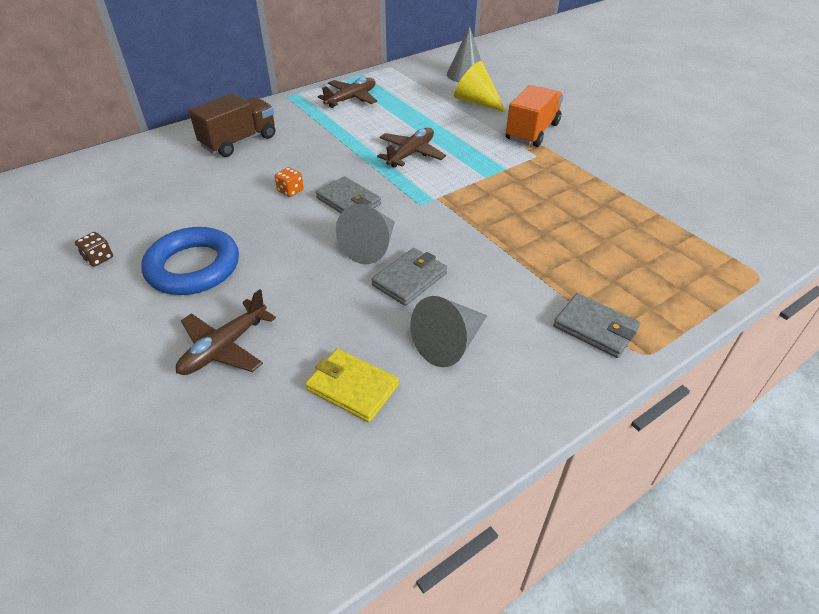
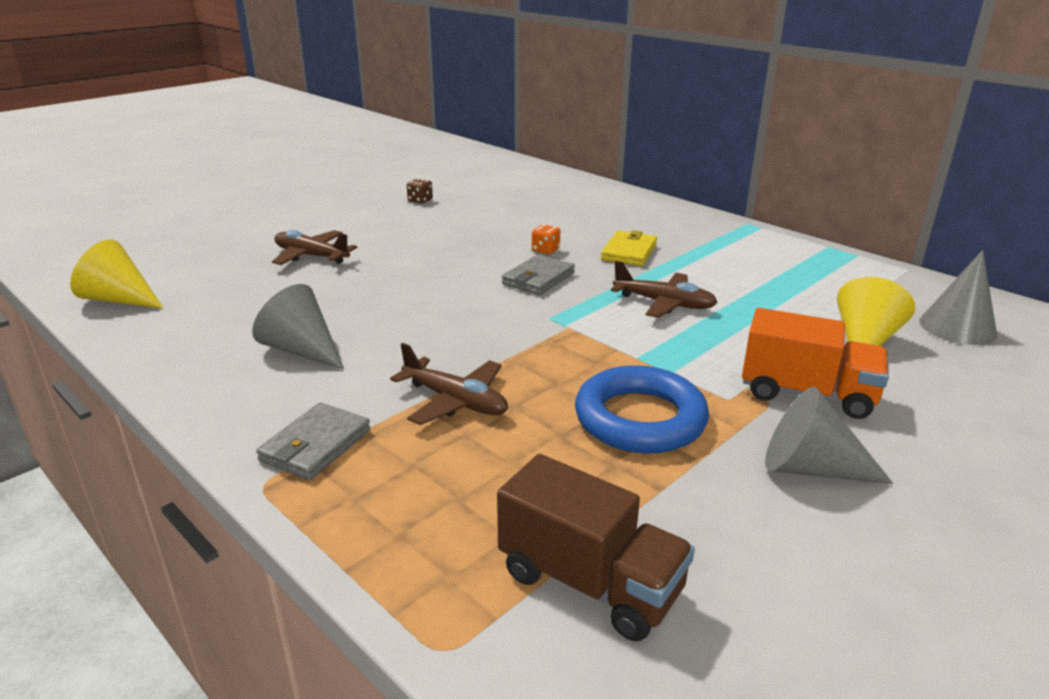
camera: 80 degrees right, 15 degrees down
blue ring [141,227,239,295] -> blue ring moved to [575,365,709,454]
brown truck [189,93,275,157] -> brown truck moved to [497,454,695,641]
yellow wallet [305,349,399,422] -> yellow wallet moved to [601,230,657,266]
brown plane [318,78,377,108] -> brown plane moved to [390,343,508,425]
grey cone [336,204,395,264] -> grey cone moved to [765,387,894,484]
grey wallet [371,248,447,306] -> none
none -> yellow cone [70,240,164,309]

